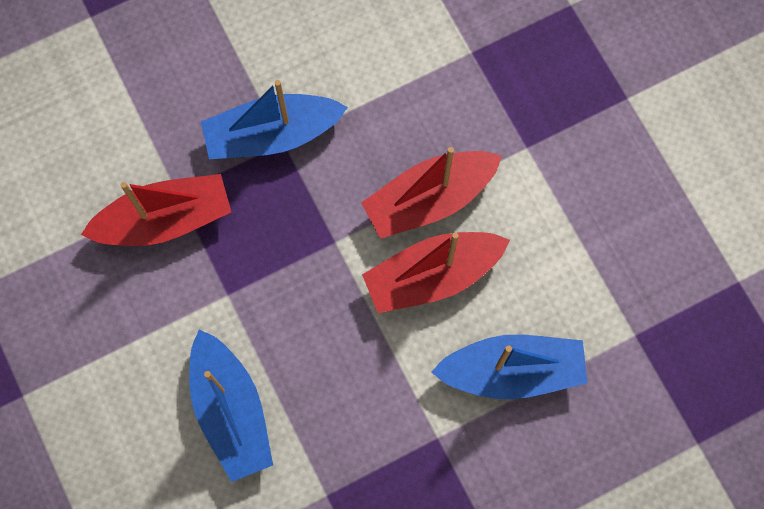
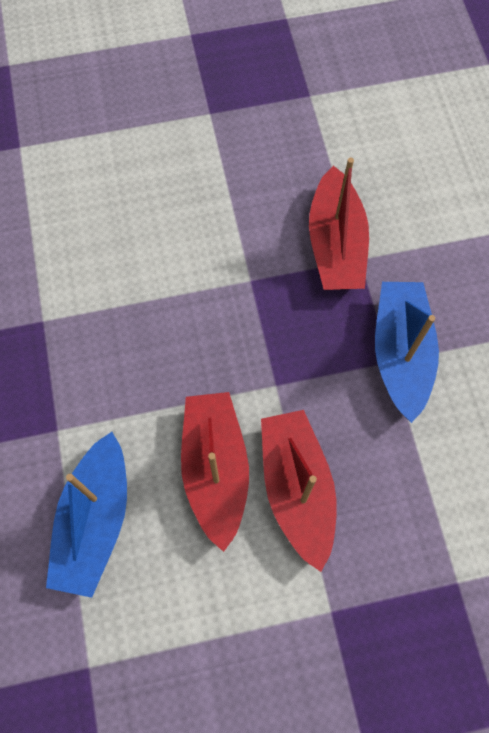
camera: 105 degrees right, 5 degrees down
blue boat [189,329,273,482] -> none

